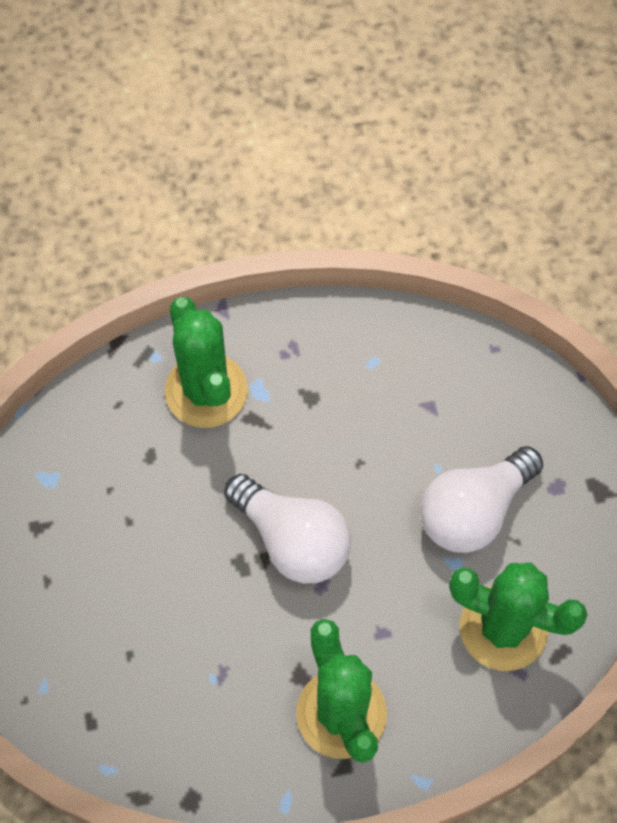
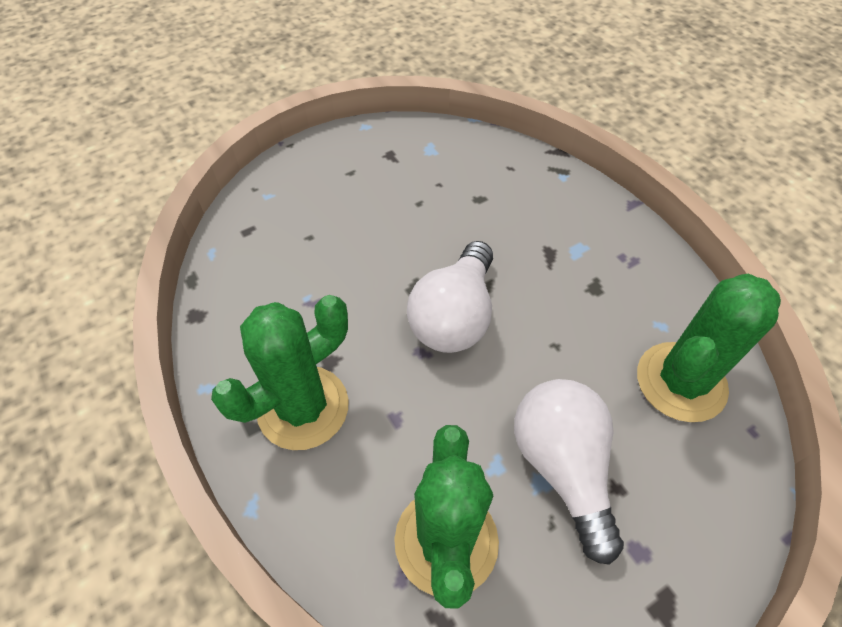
camera: 70 degrees right, 10 degrees down
green cactus [165,297,248,428] -> green cactus moved to [637,274,781,422]
white light bulb [420,446,543,553] -> white light bulb turned 45 degrees clockwise [514,379,624,565]

